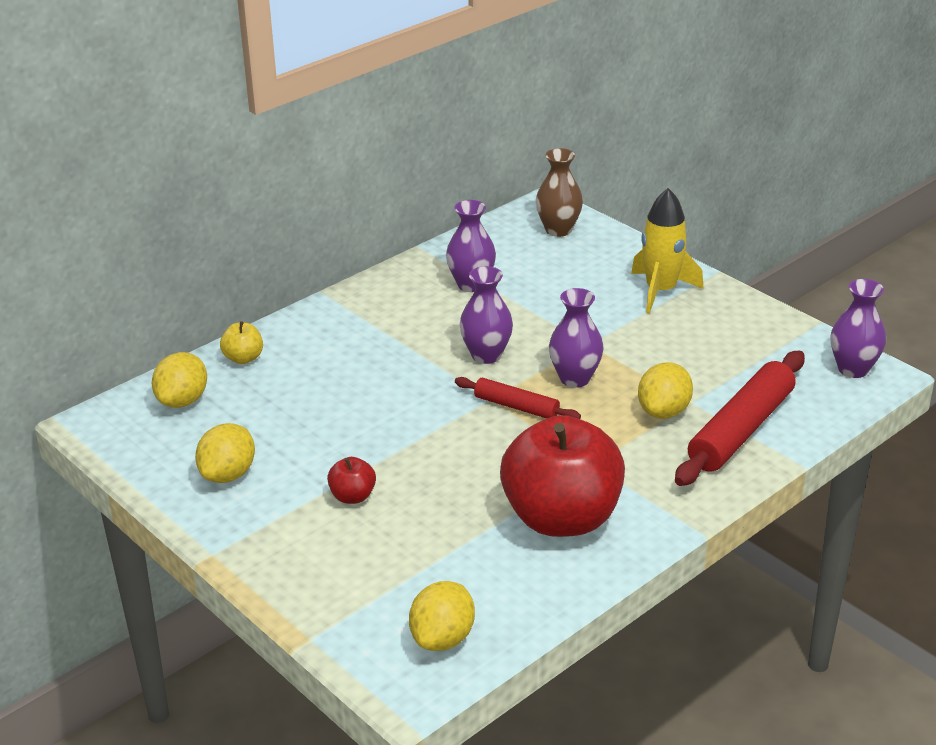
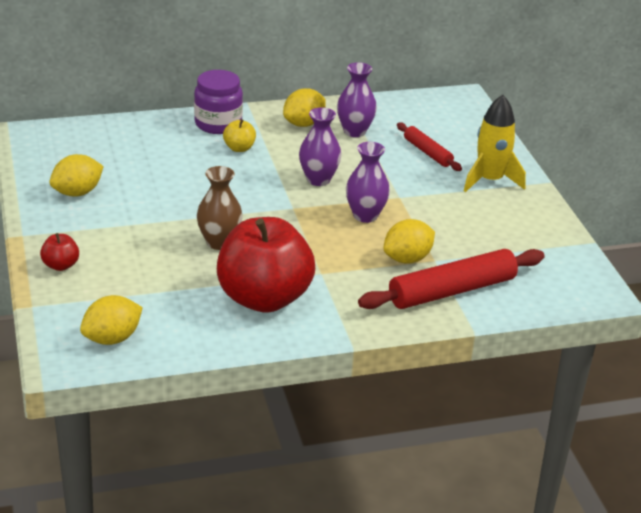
camera: 25 degrees right, 0 degrees up
yellow lemon [152,352,207,408] -> yellow lemon moved to [283,88,326,127]
yellow apple [220,322,263,364] -> yellow apple moved to [223,119,256,152]
red apple [327,457,376,504] -> red apple moved to [40,233,79,271]
red rolling pin [455,377,581,419] -> red rolling pin moved to [397,123,462,171]
brown vase [536,148,583,237] -> brown vase moved to [197,166,243,250]
purple vase [831,279,886,378] -> none
none -> purple jar [194,70,243,134]

